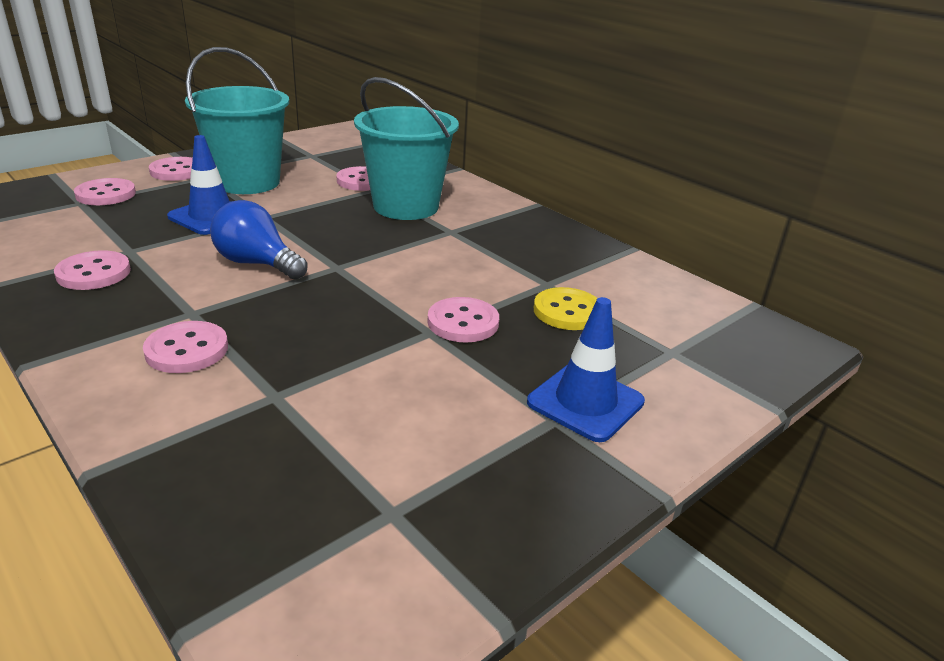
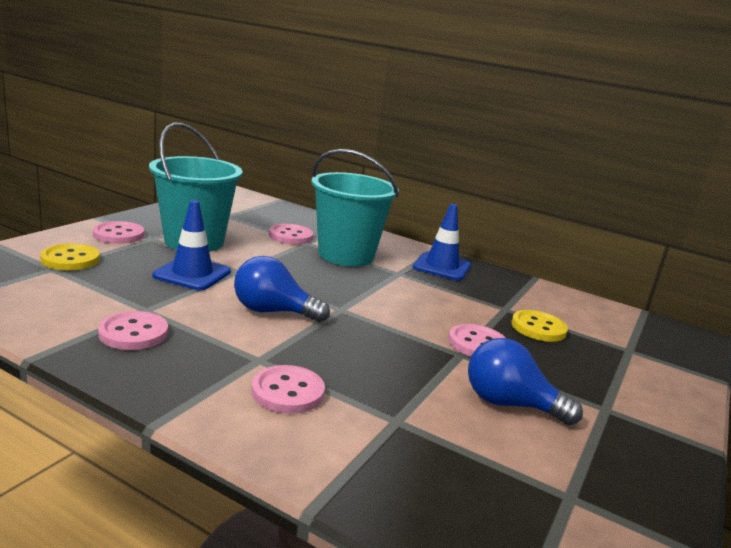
camera: 20 degrees left, 10 degrees down
pink button [74,178,136,205] -> yellow button [40,243,100,270]
blue traffic cone [527,297,645,442] -> blue traffic cone moved to [412,204,471,280]
none -> blue light bulb [468,338,583,425]

